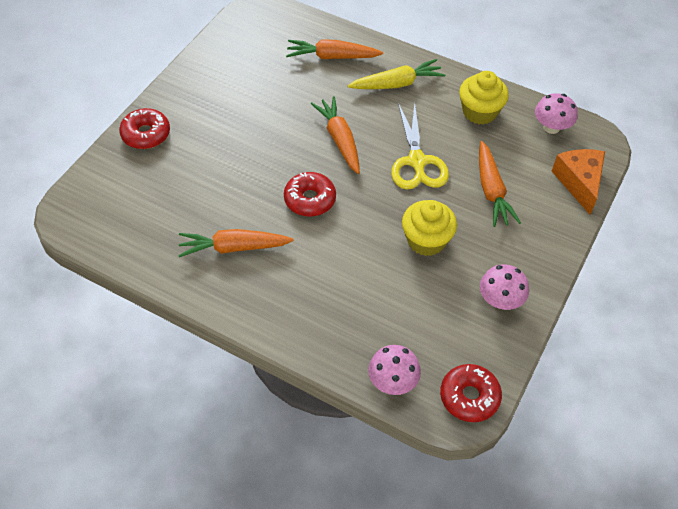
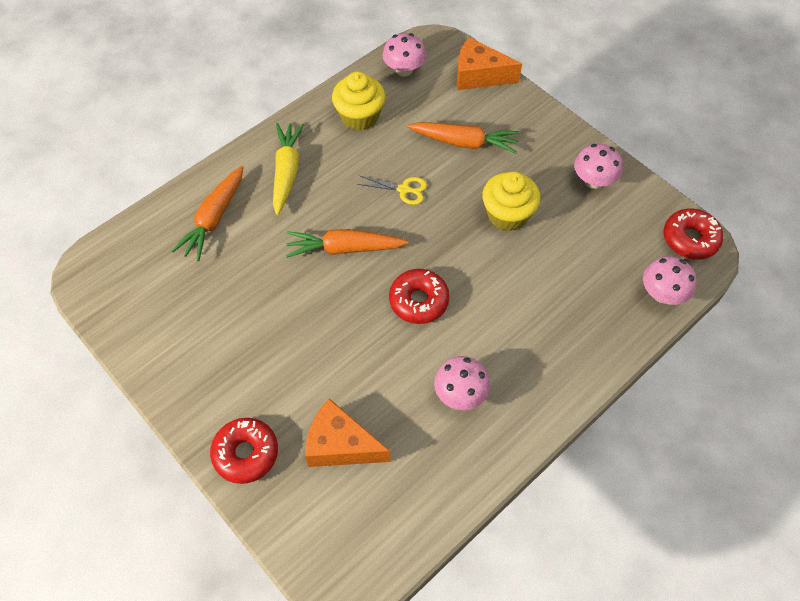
camera: 70 degrees left, 5 degrees up
orange carrot [178,229,294,257] -> pink mushroom [434,356,490,410]
yellow scissors [391,102,449,190] -> yellow scissors [357,176,427,205], size x0.54
none -> orange cheese [305,398,390,467]

